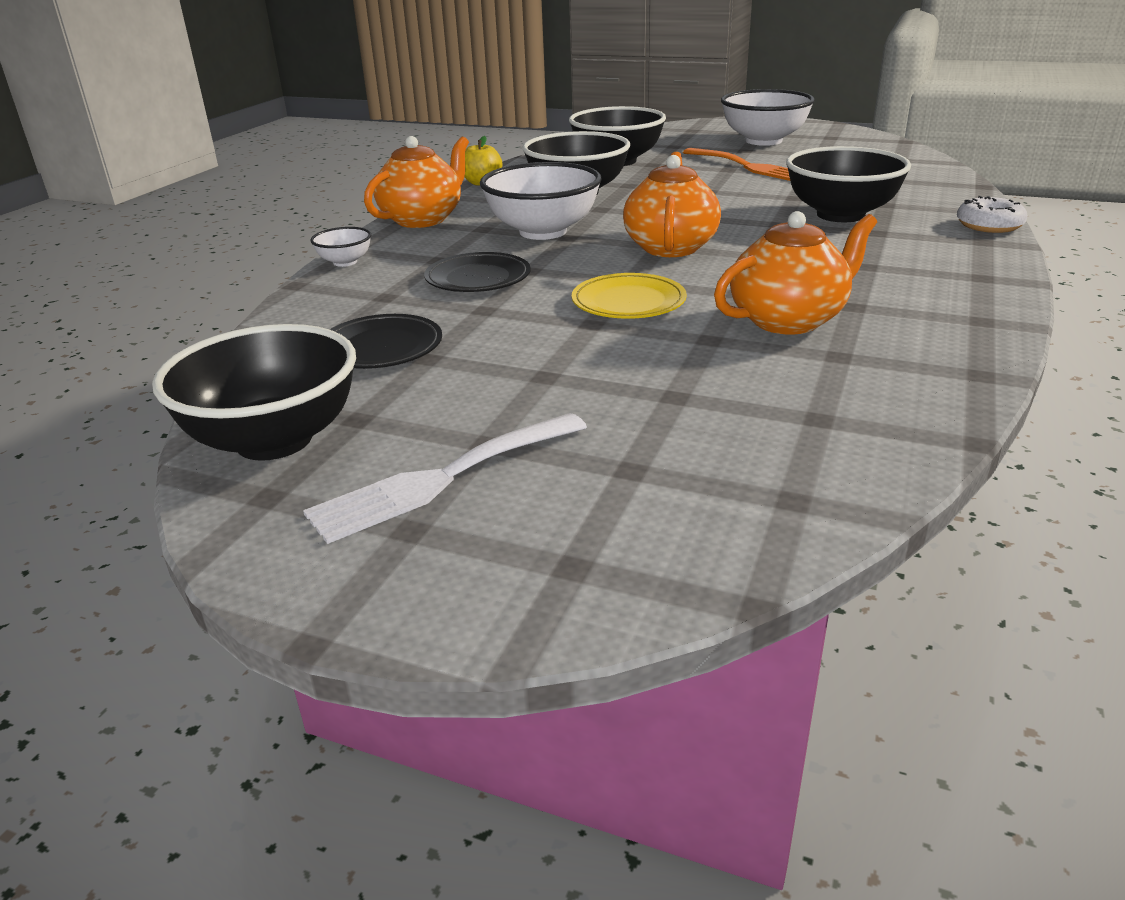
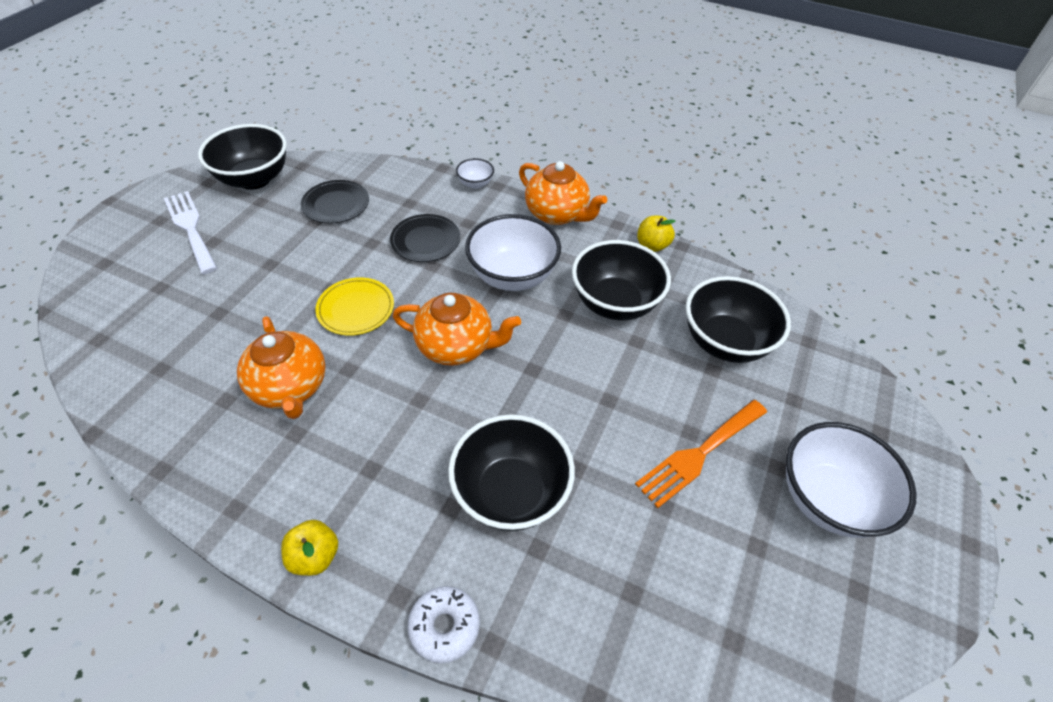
camera: 90 degrees right, 20 degrees up
none -> yellow apple [281,520,338,576]

